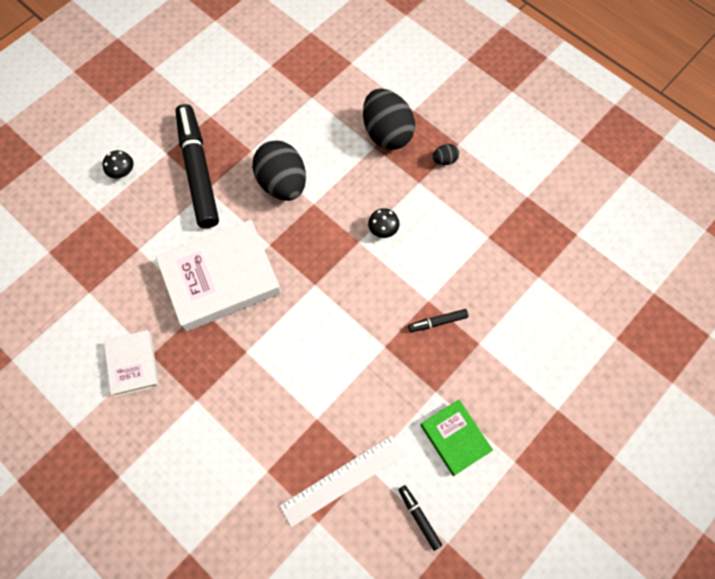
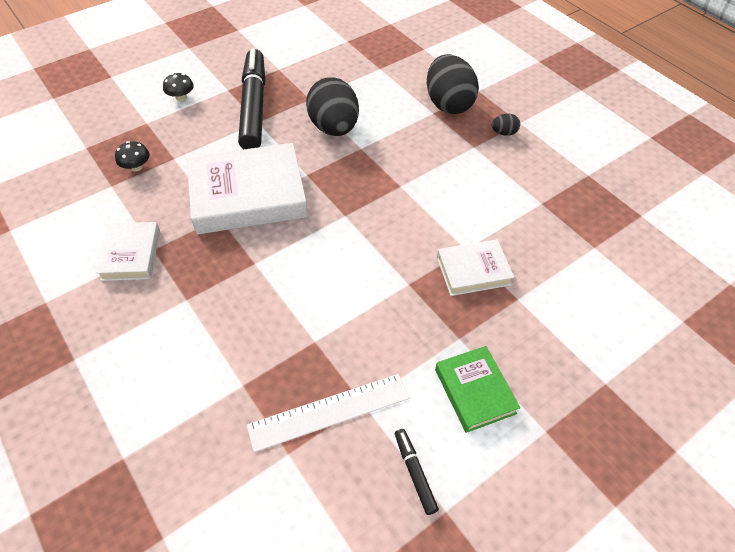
camera: 10 degrees right, 15 degrees down
black mushroom [368,208,399,238] -> black mushroom moved to [115,141,150,172]
black marker [408,309,468,332] -> white book [437,239,514,296]

